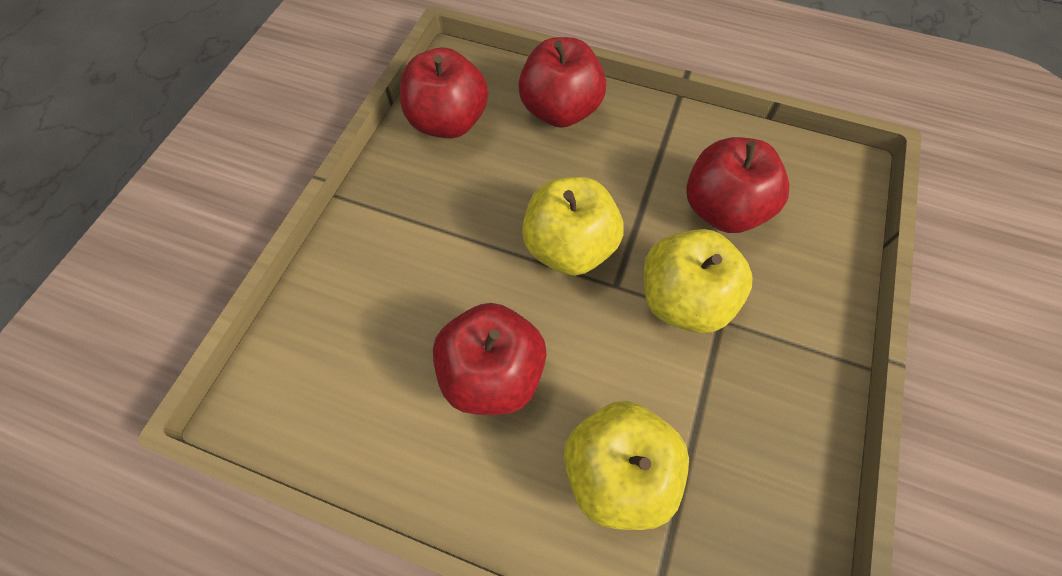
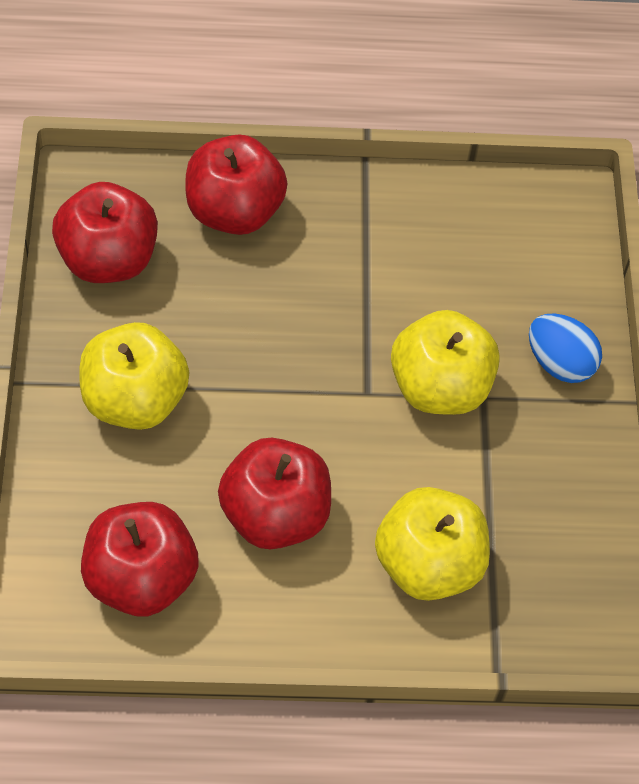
camera: 25 degrees left, 5 degrees down
yellow apple [522,177,624,276] -> yellow apple moved to [79,322,189,430]
red apple [686,137,789,233] -> red apple moved to [81,502,199,616]
none -> blue egg [529,313,602,383]

